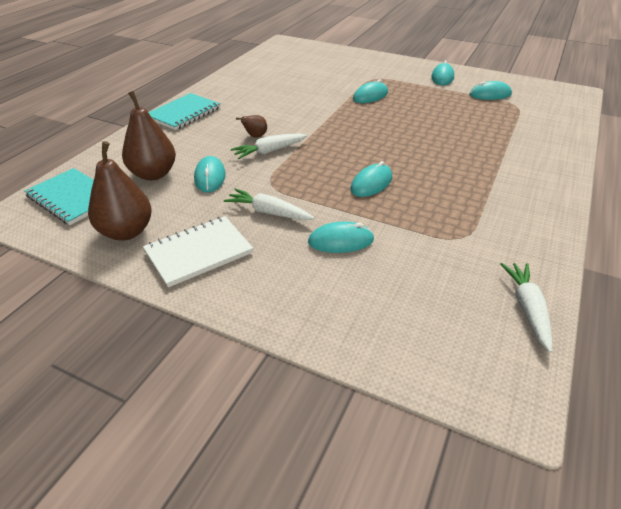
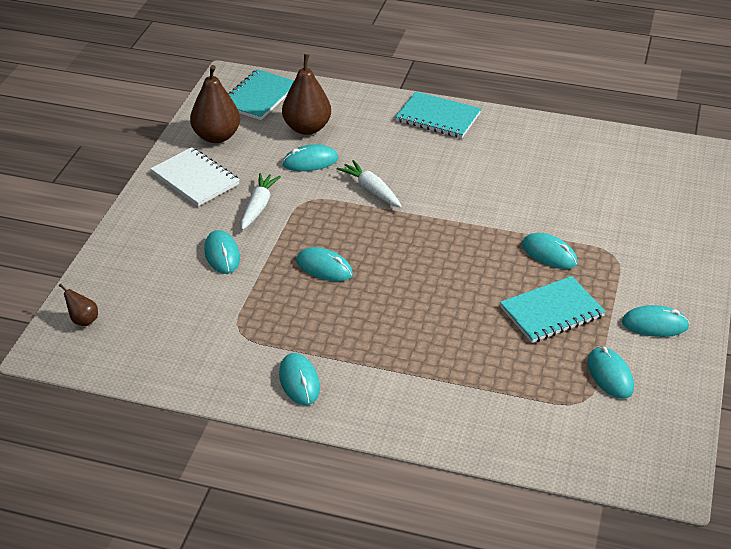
camera: 80 degrees right, 0 degrees up
brown pear [236,115,267,138] -> brown pear moved to [59,283,98,326]
white carrot [500,263,552,353] -> none
none -> turquoise mouse [279,353,320,405]
none -> turquoise notebook [500,276,606,343]

